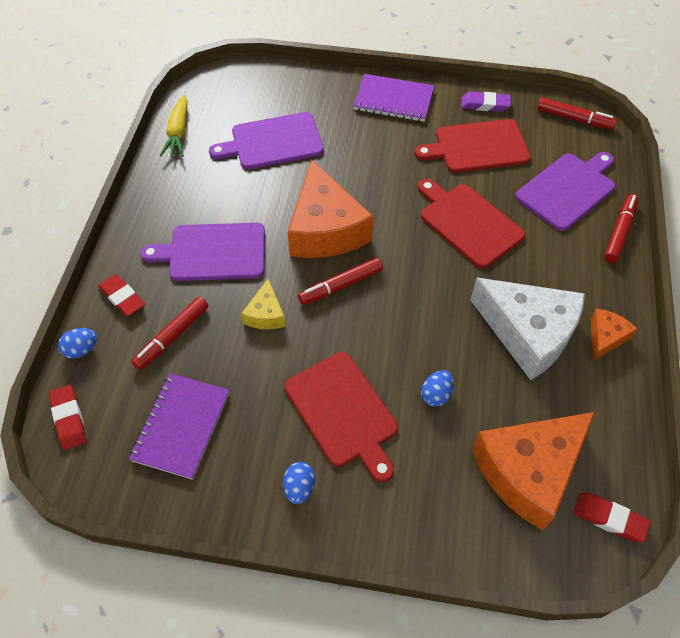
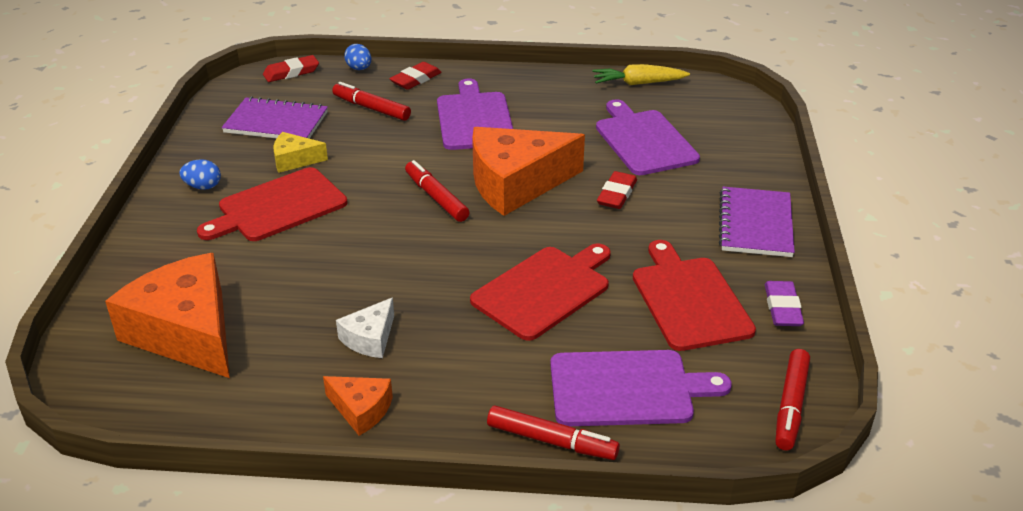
camera: 85 degrees right, 20 degrees down
yellow cheese [241,279,286,329] -> yellow cheese moved to [273,132,328,173]
blue egg [421,370,454,407] -> none
white cheese [470,278,585,380] -> white cheese [336,297,394,358], size x0.47
purple cutting board [515,152,615,231] -> purple cutting board turned 45 degrees counterclockwise [550,350,732,426]
red eraser [573,493,650,543] -> red eraser moved to [597,171,637,209]

